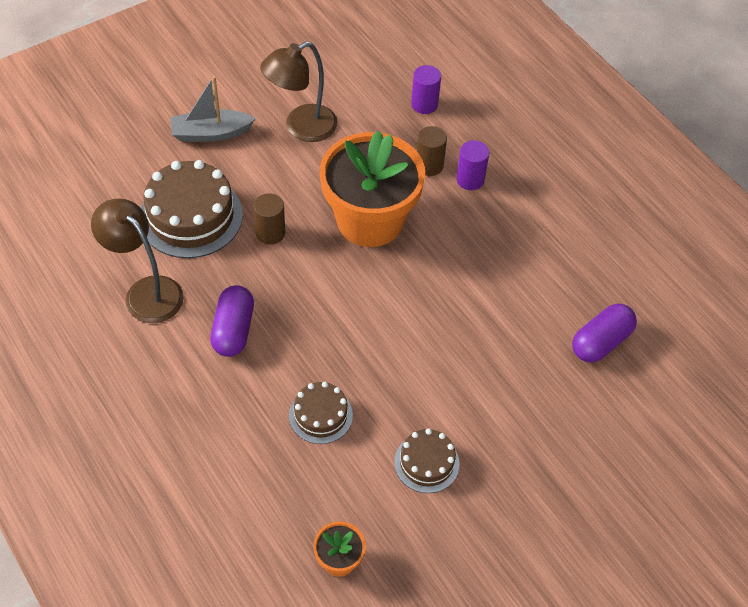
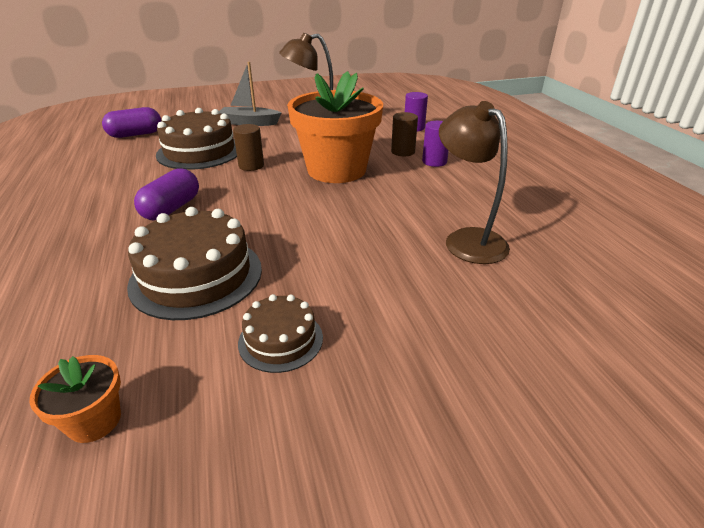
camera: 20 degrees right, 20 degrees down
brown lamp [91,199,184,323] -> brown lamp moved to [439,101,510,264]
brown cake [289,382,353,444] -> brown cake [127,207,262,320], size x1.81
purple capsule [572,303,637,363] -> purple capsule moved to [102,107,161,138]

